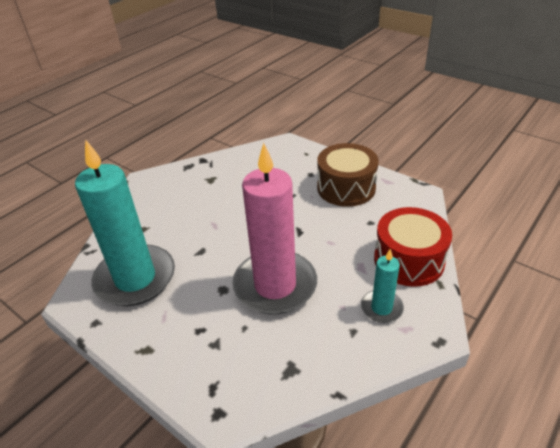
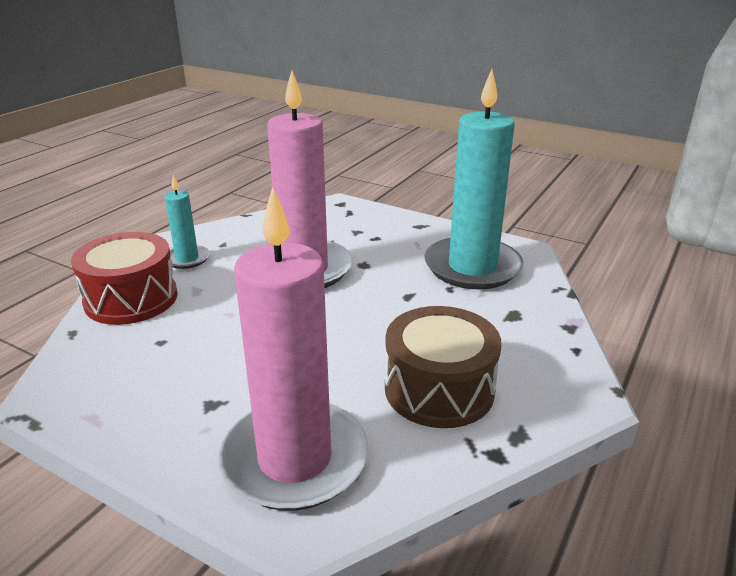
camera: 170 degrees right, 10 degrees down
brown drum [317,143,379,207] -> brown drum moved to [385,306,502,428]
none -> pink candle [219,187,368,511]

